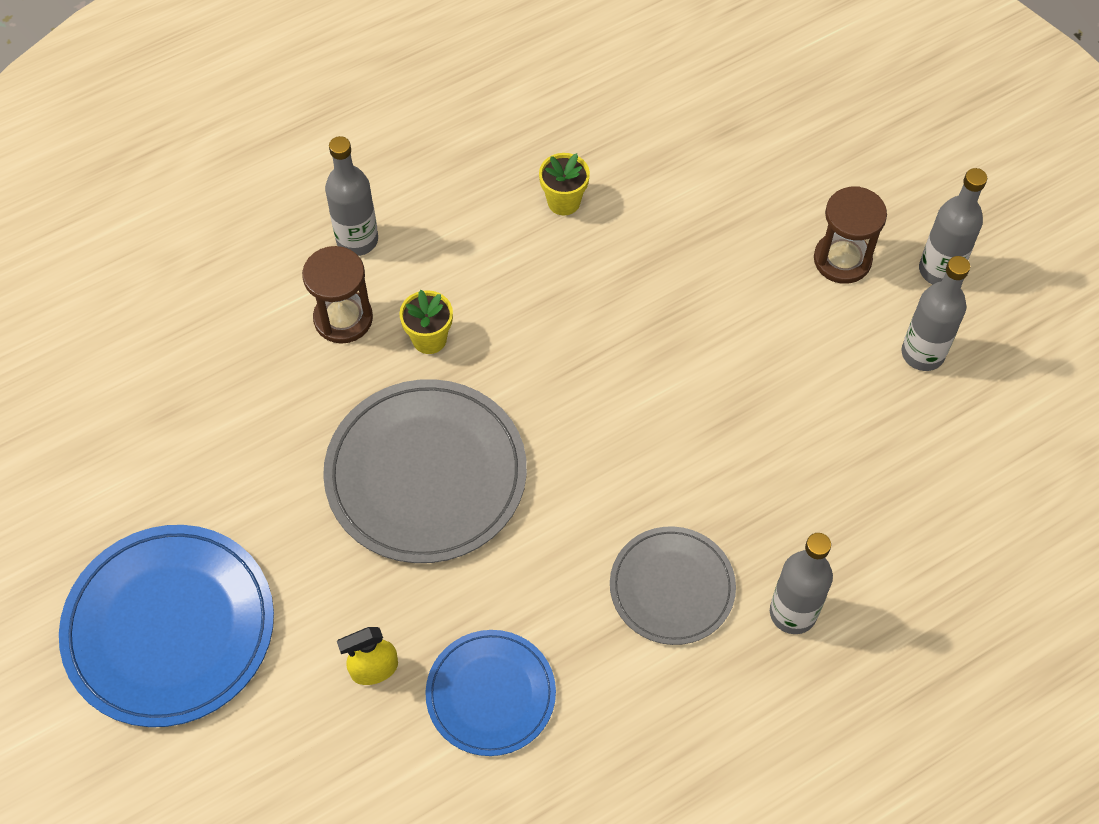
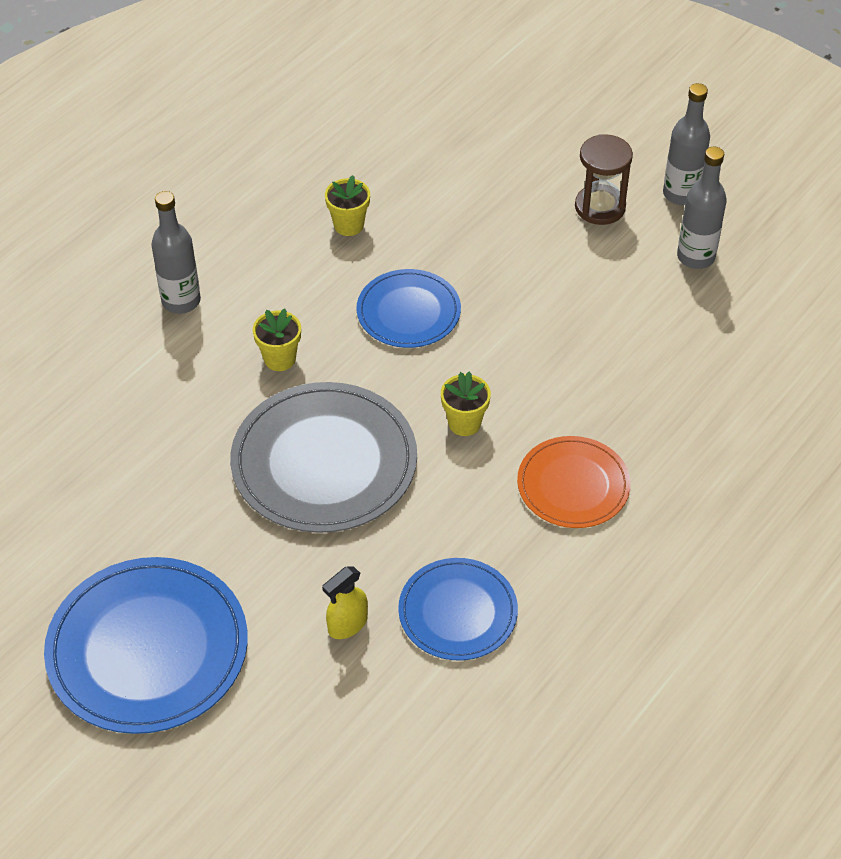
camera: 20 degrees left, 10 degrees down
brown hourglass [302,246,373,344] -> none
grey plate [610,526,736,645] -> orange plate [517,436,631,528]
grey bottle [770,533,833,634] -> none
none -> blue plate [356,269,461,348]
none -> yellow flower pot [441,372,491,436]

